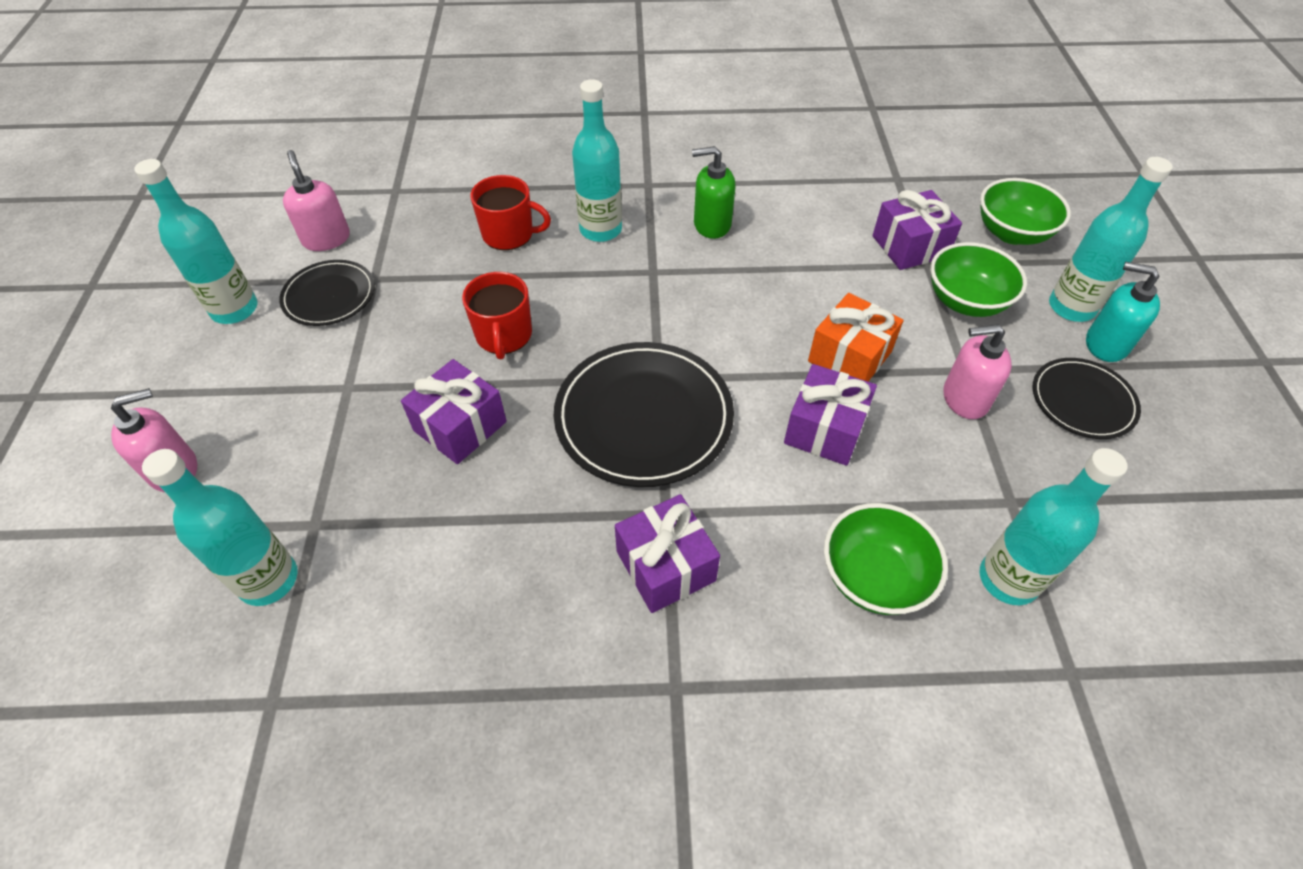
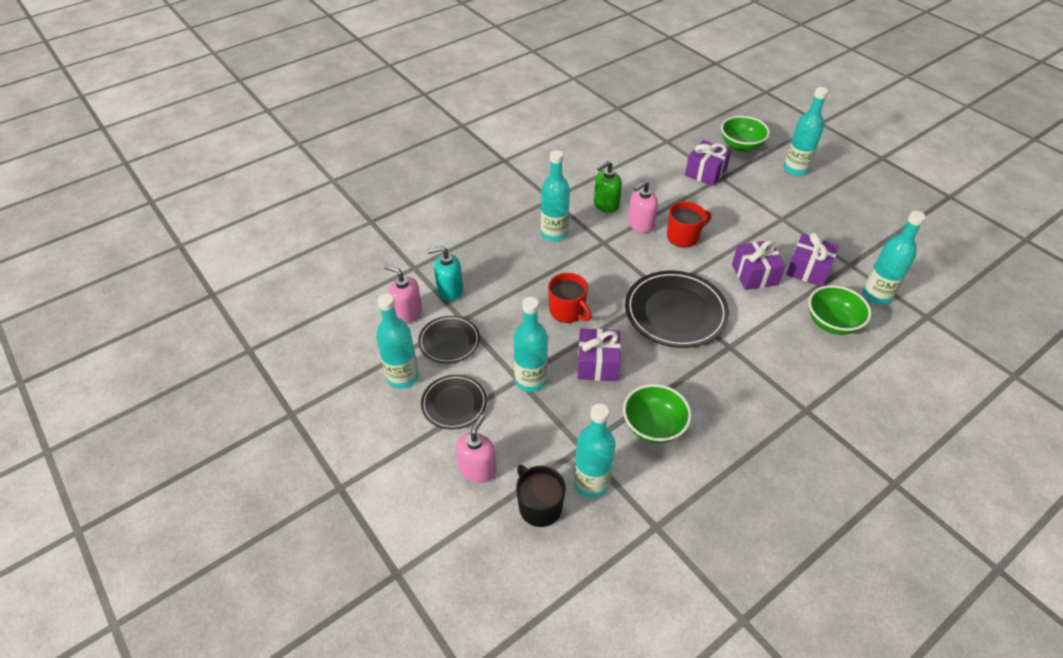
camera: 35 degrees left, 5 degrees down
red mug [470,175,551,250] -> red mug moved to [667,201,711,248]
purple gift [615,494,720,613] -> purple gift moved to [786,233,839,287]
orange gift [808,293,904,381] -> none
green bowl [930,242,1027,317] -> green bowl moved to [623,384,691,444]
pink soap dispenser [944,324,1012,419] -> pink soap dispenser moved to [628,181,658,233]
black plate [1033,358,1141,439] -> black plate moved to [421,375,487,430]
turquoise soap dispenser [1086,262,1160,362] -> turquoise soap dispenser moved to [428,246,463,301]
none -> turquoise bottle [514,297,548,392]
none -> black mug [516,465,566,527]

